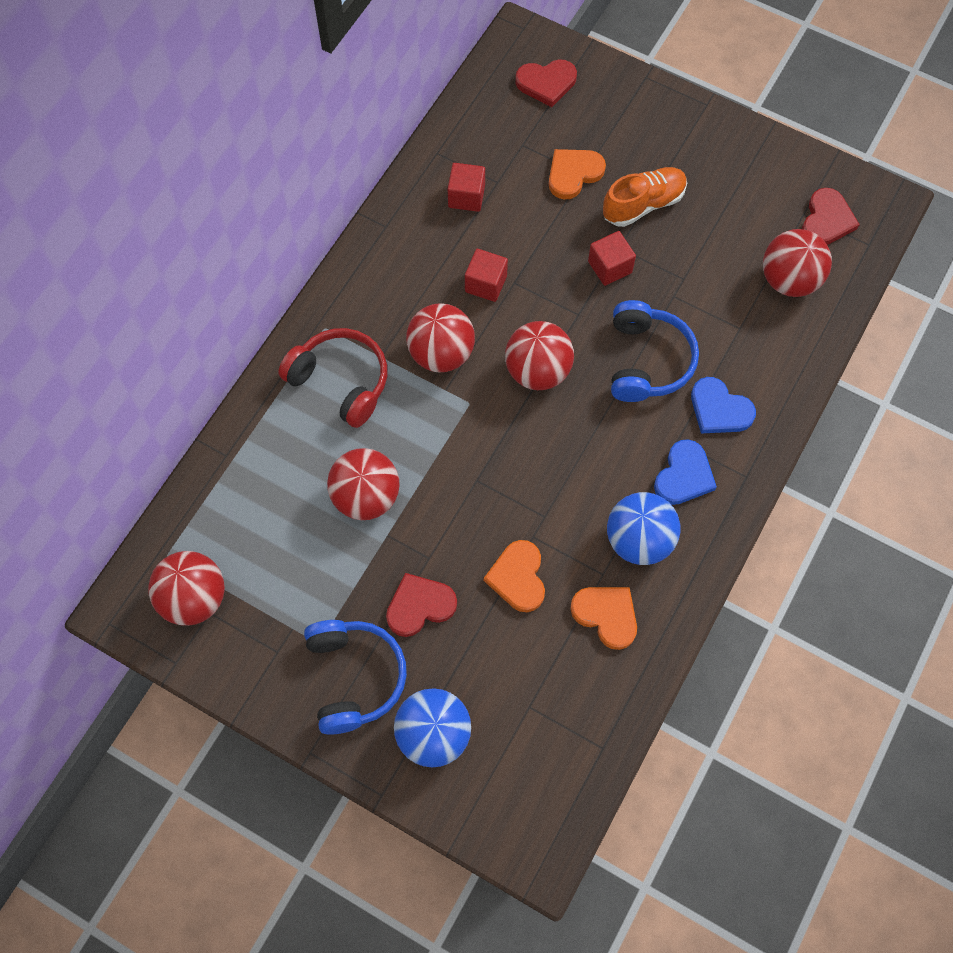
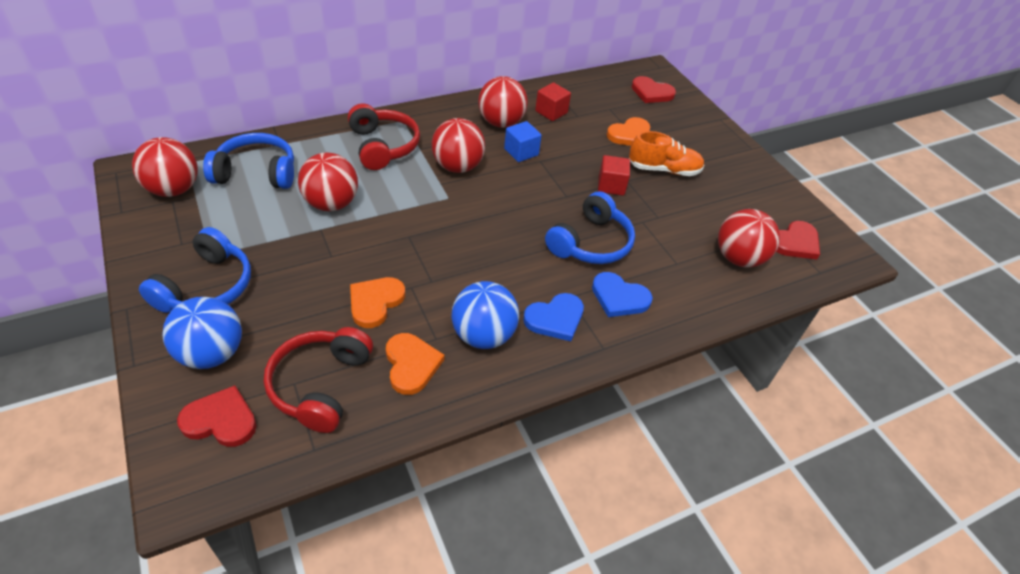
camera: 30 degrees right, 20 degrees down
red heart [386,573,457,637] -> red heart moved to [177,385,257,447]
red cube [465,249,508,302] -> blue cube [504,121,542,162]
red ball [505,321,574,390] -> red ball moved to [478,76,528,128]
orange heart [549,149,606,199] -> orange heart turned 150 degrees clockwise [607,117,650,146]
blue heart [691,377,756,434] -> blue heart turned 45 degrees counterclockwise [592,272,653,317]
none -> blue headphones [203,133,294,189]
none -> red headphones [264,327,373,433]

